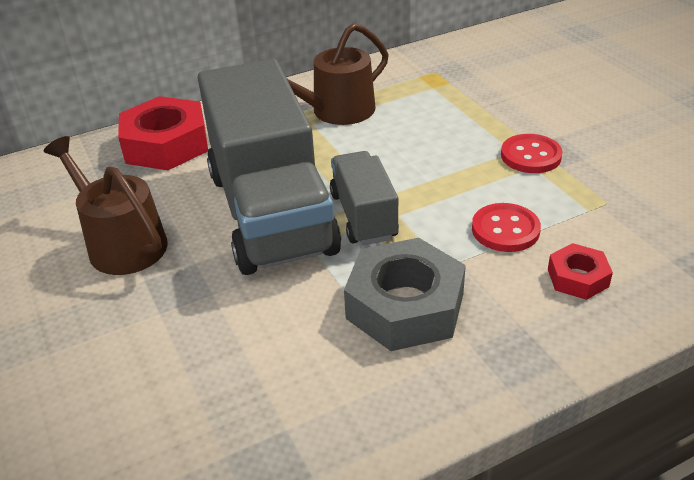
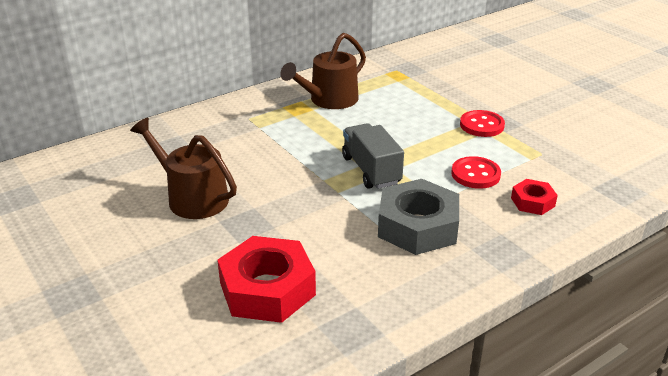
camera: 10 degrees left, 5 degrees down
red nut [118,96,208,170] -> red nut moved to [217,236,316,323]
grey truck [198,59,341,275] -> none

